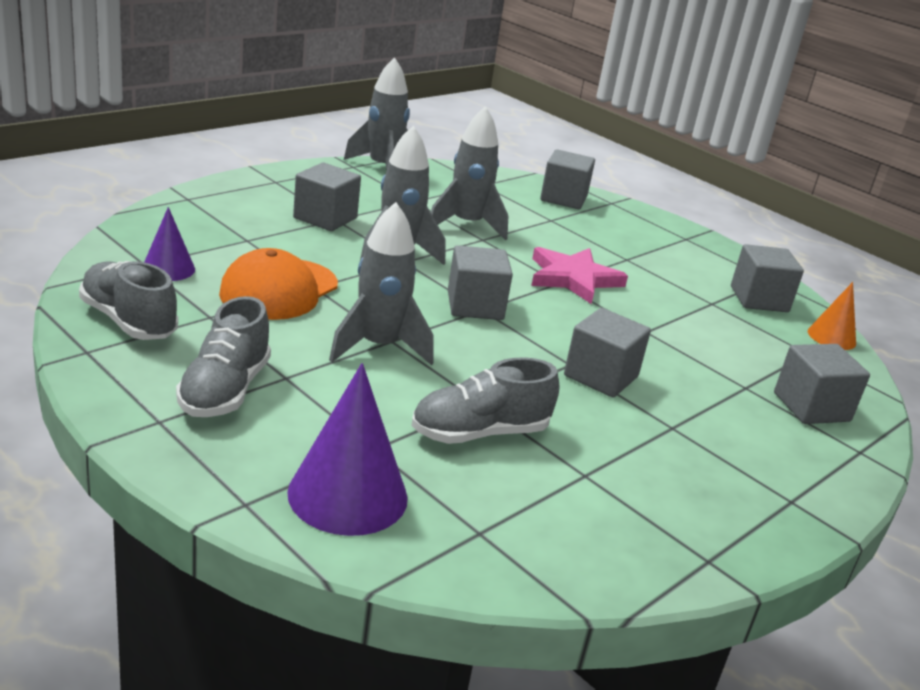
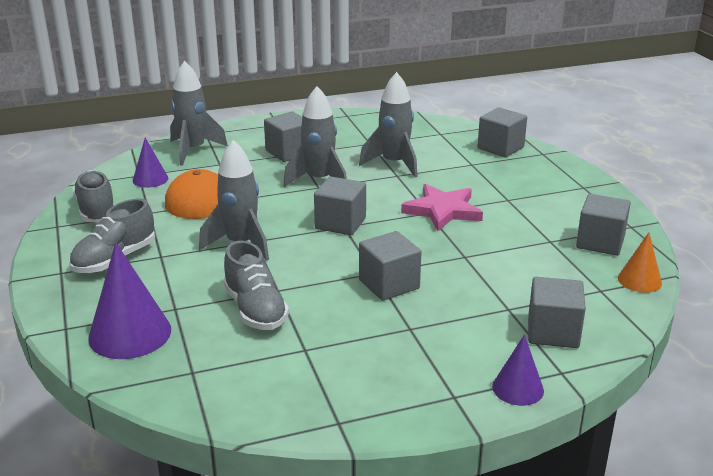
camera: 30 degrees right, 0 degrees up
grey rocket [344,57,410,171] -> grey rocket moved to [170,61,228,165]
grey shoe [412,357,559,444] -> grey shoe turned 120 degrees counterclockwise [223,241,289,330]
none -> purple cone [492,335,544,406]

